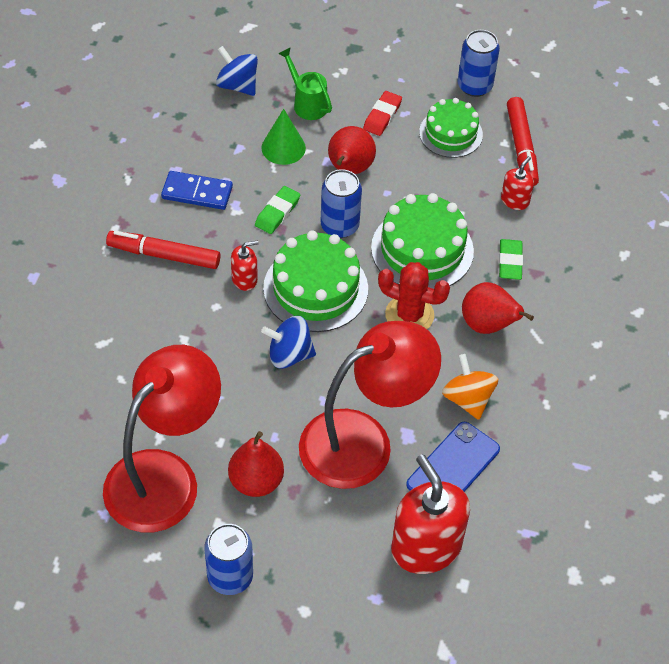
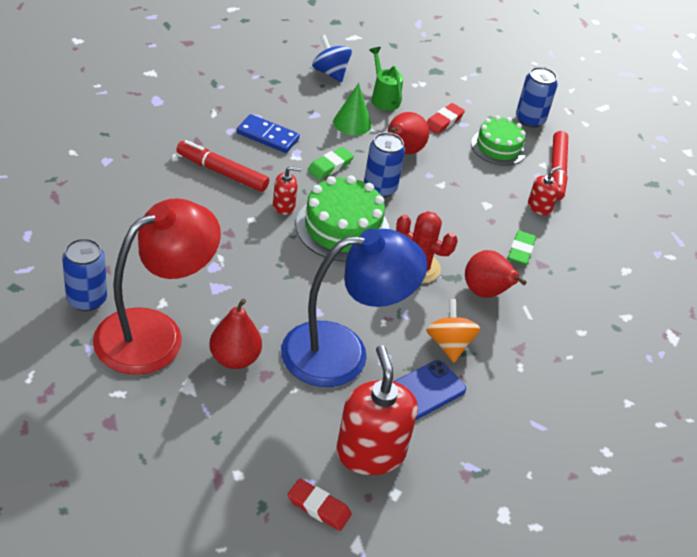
camera: 10 degrees right, 10 degrees down
blue can [204,524,253,595] -> blue can moved to [62,238,107,311]
blue spinning top [261,316,316,369] -> none
red lamp [299,321,441,489] -> blue lamp [281,229,427,387]
green cake [371,193,474,289] -> none
none -> red eraser [287,479,352,531]

